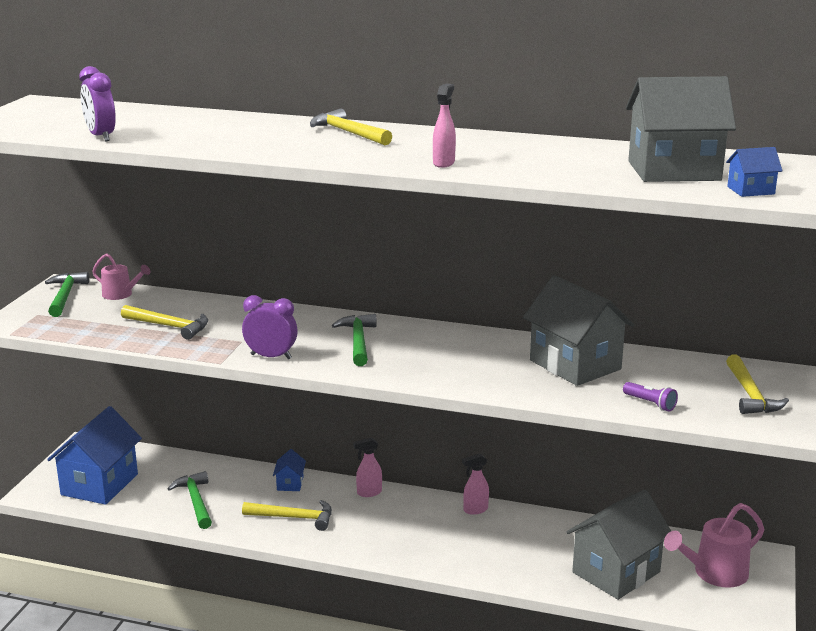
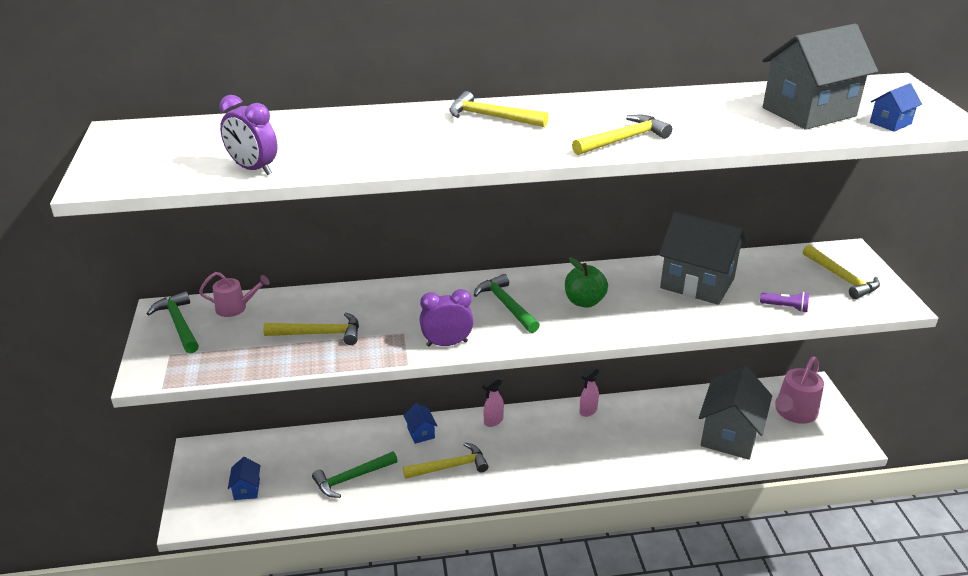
camera: 25 degrees left, 10 degrees up
blue house [47,406,142,505] -> blue house [228,457,261,500], size x0.44
green hammer [168,471,212,529] -> green hammer turned 75 degrees counterclockwise [312,451,398,498]
pink spray bottle [433,84,456,168] -> yellow hammer [572,115,672,155]
none -> green apple [565,257,608,308]

